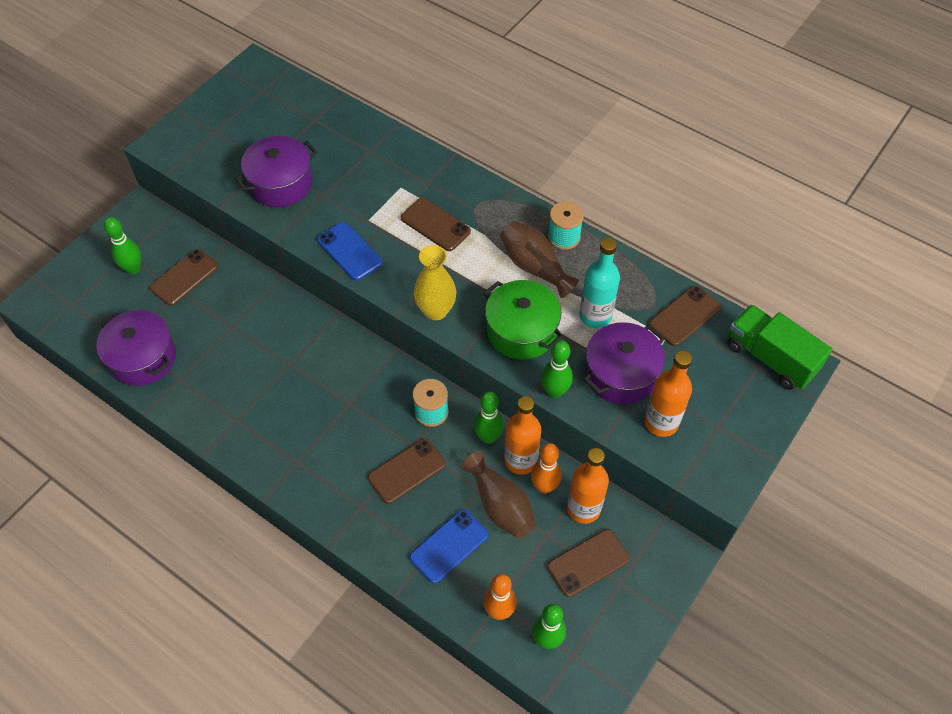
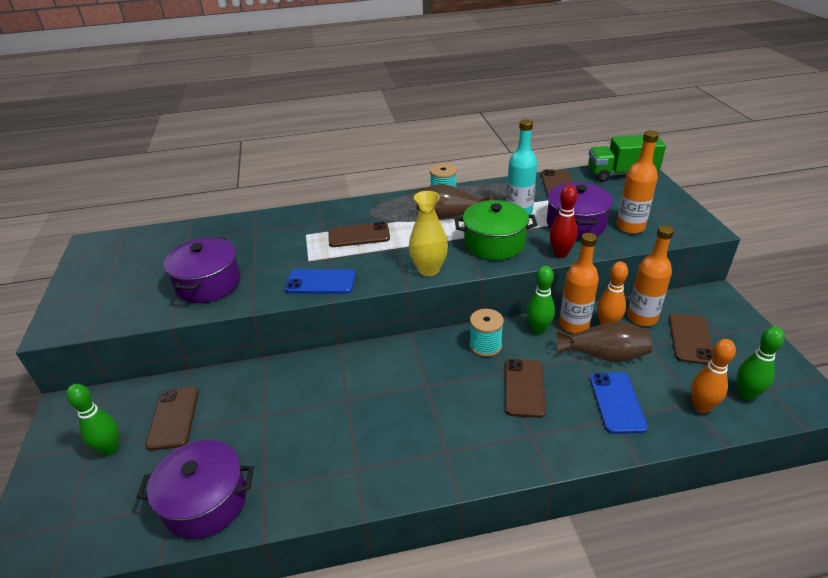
camera: 45 degrees left, 20 degrees down
green bowling pin [541,340,573,398] -> red bowling pin [550,185,578,258]

